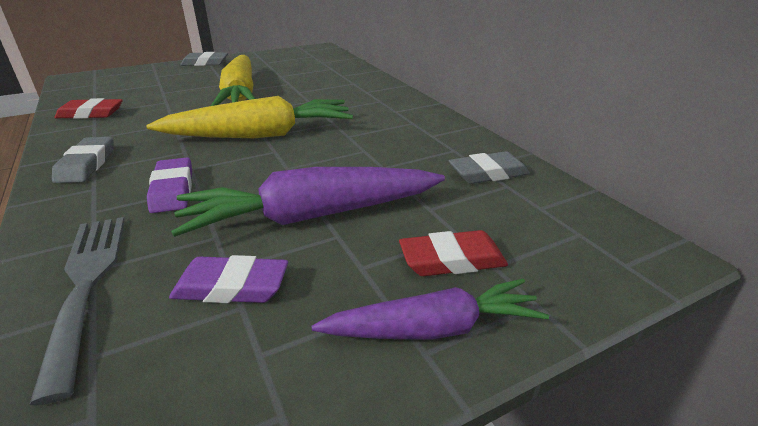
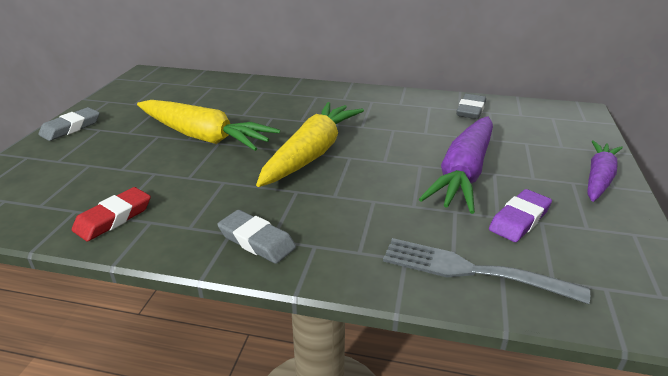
camera: 50 degrees left, 0 degrees up
purple eraser [147,157,192,213] -> none
red eraser [399,230,508,276] -> none

